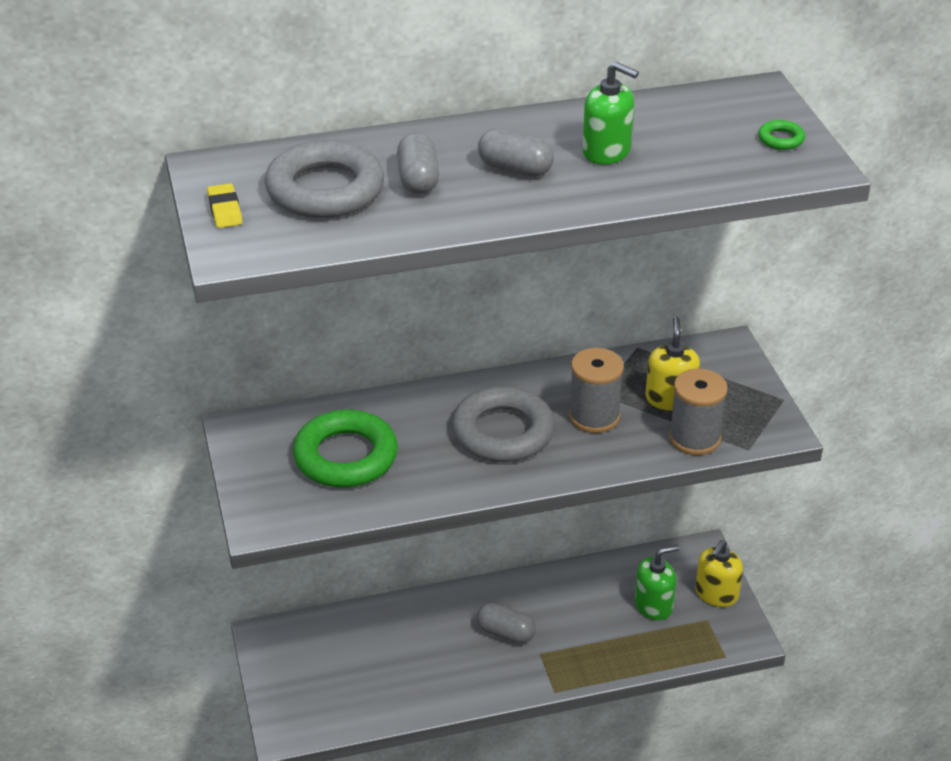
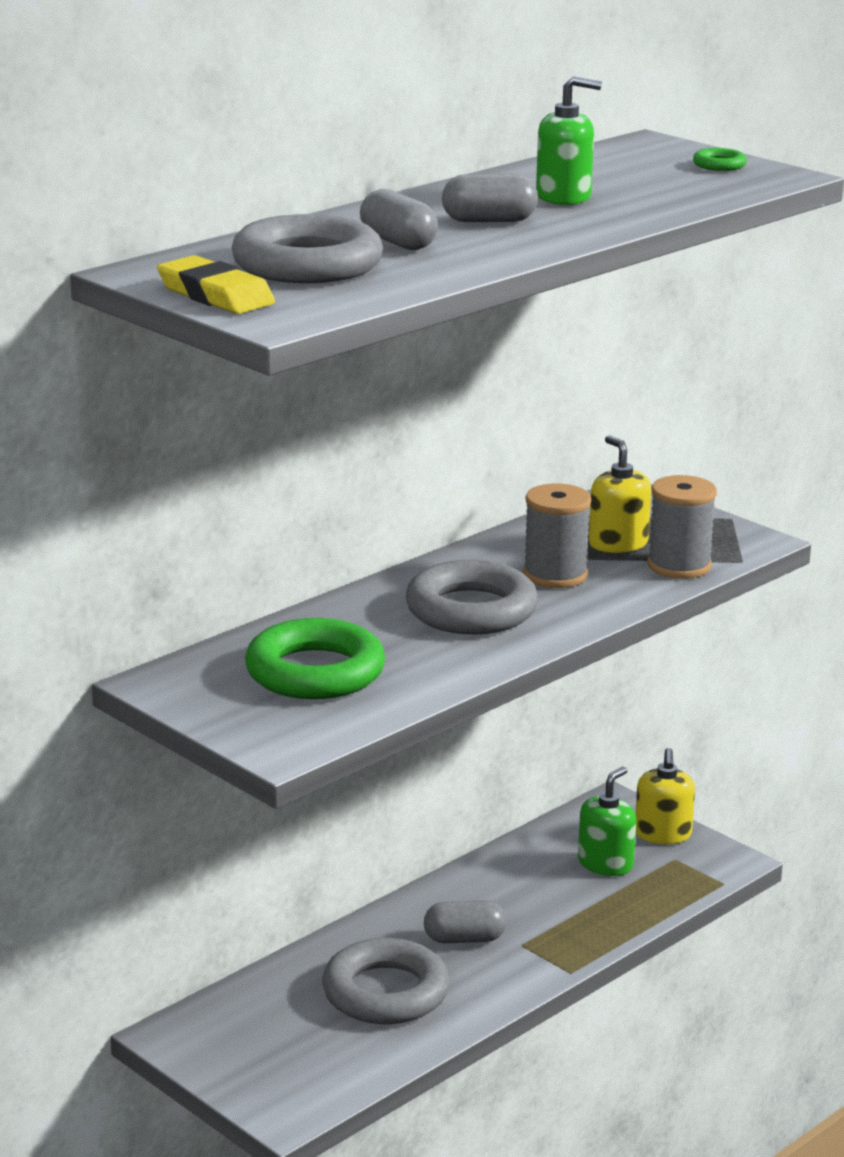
camera: 30 degrees left, 15 degrees down
yellow eraser [207,183,242,228] -> yellow eraser [157,255,275,314], size x1.58
none -> grey ring [322,938,450,1024]

